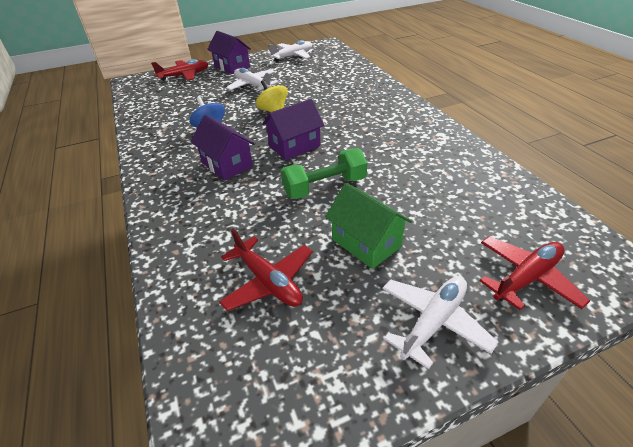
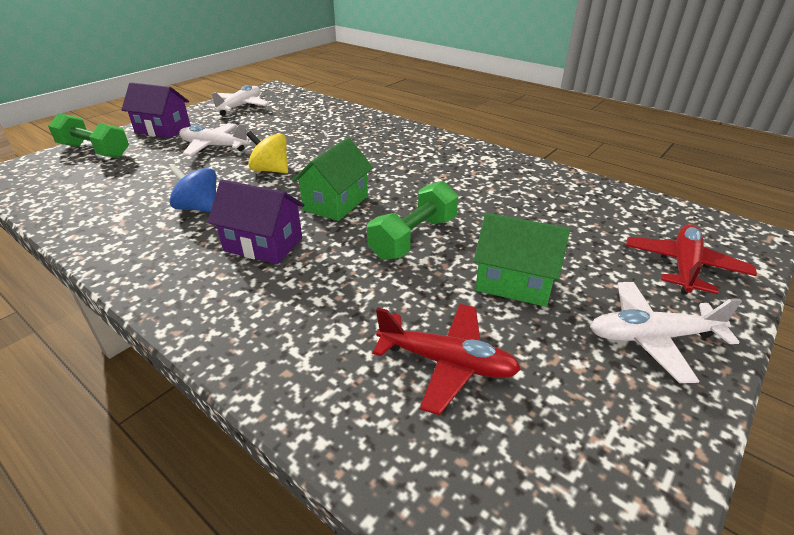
camera: 30 degrees left, 5 degrees down
red plane [151,59,208,81] -> green dumbbell [48,113,129,158]
purple house [262,99,324,160] -> green house [292,138,373,221]
white plane [382,276,498,369] -> white plane turned 105 degrees counterclockwise [590,282,742,383]

